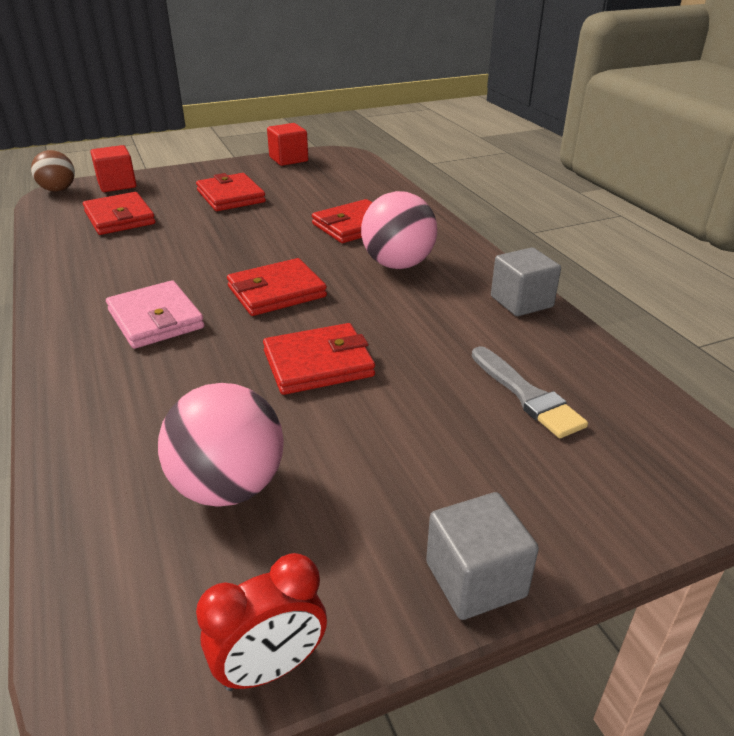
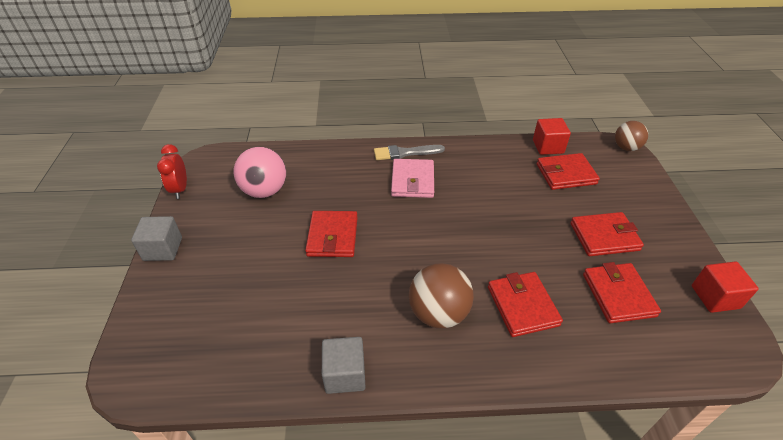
camera: 110 degrees right, 10 degrees up
red cube [90,145,137,192] -> red cube moved to [533,118,571,155]
pink wallet [106,280,205,349] -> pink wallet turned 75 degrees counterclockwise [391,159,434,198]
red wallet [227,258,327,316] -> red wallet moved to [583,262,661,323]
pink ball [361,191,437,269] -> brown ball [409,263,474,328]
grey brush [472,346,588,438] -> grey brush moved to [374,145,445,160]

